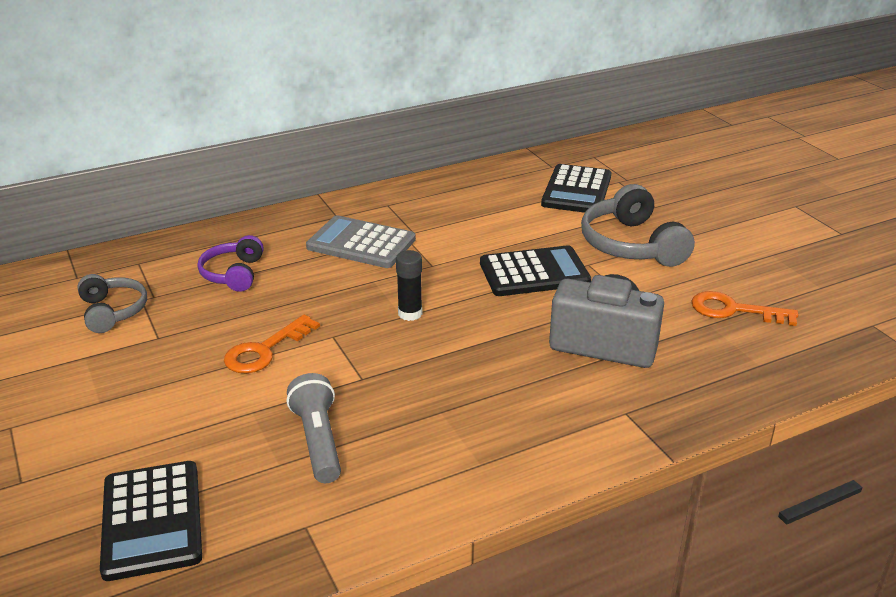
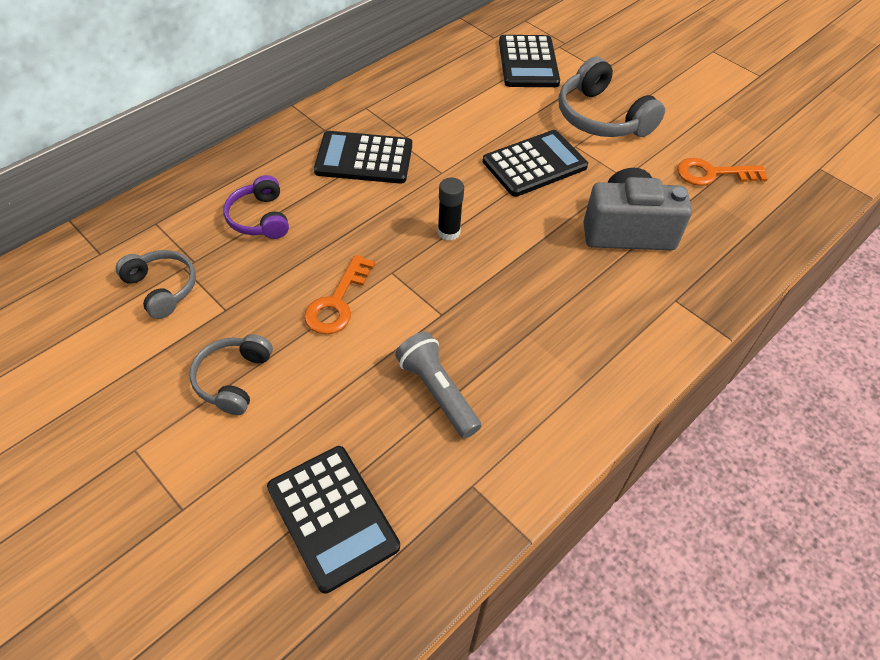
camera: 20 degrees left, 20 degrees up
grey calculator [306,215,416,268] -> black calculator [314,131,412,184]
none -> grey headphones [190,334,273,415]

